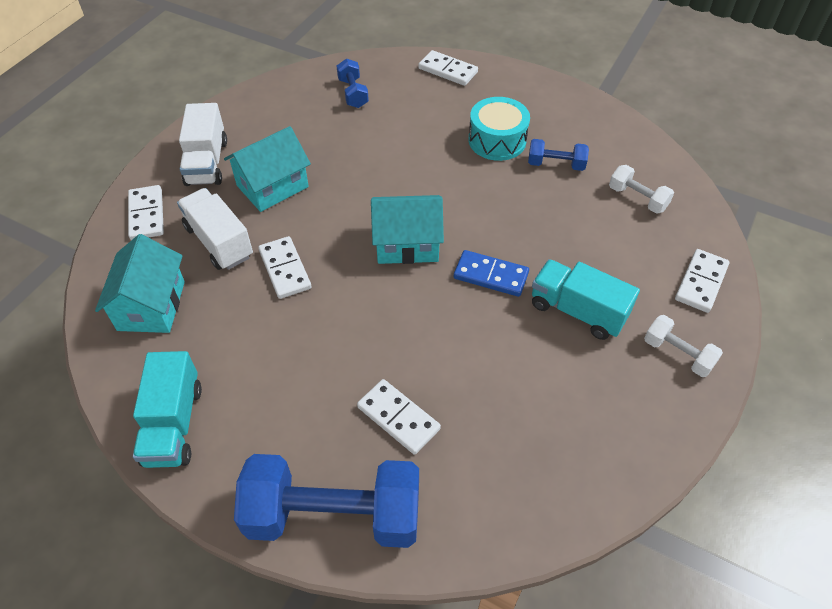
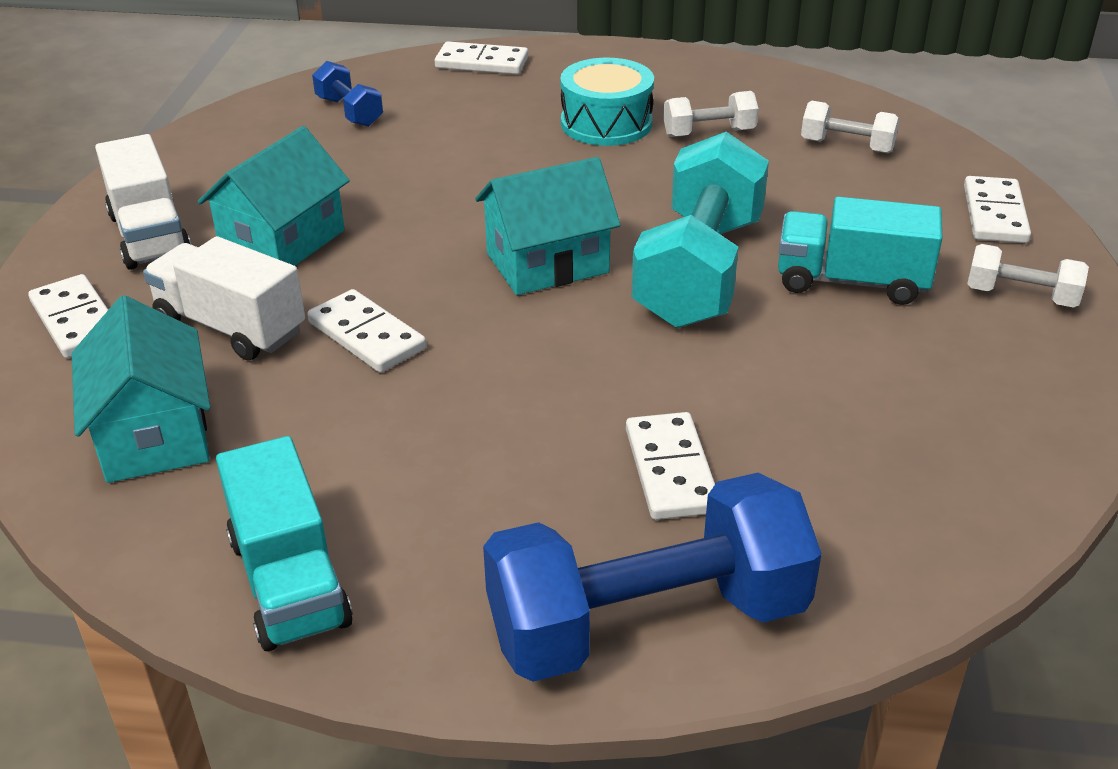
camera: 20 degrees left, 15 degrees down
white domino [357,379,441,455] -> white domino turned 60 degrees clockwise [626,412,715,520]
blue domino [454,250,529,297] -> turquoise dumbbell [631,131,769,328]
blue dumbbell [528,139,589,171] -> white dumbbell [663,91,759,137]

